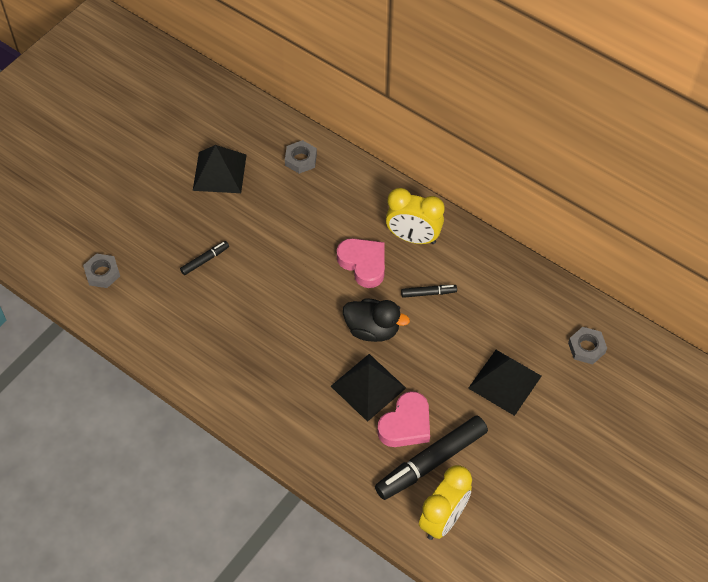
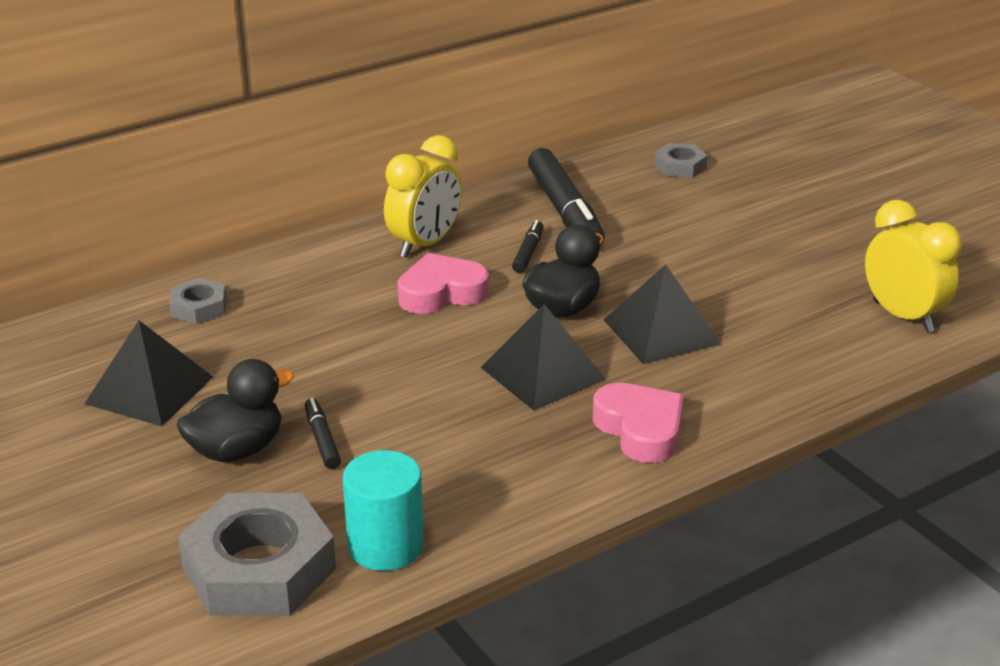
camera: 70 degrees left, 25 degrees down
grey nut [83,253,120,288] -> grey nut [178,493,336,616], size x2.00
black marker [375,415,488,500] -> black marker moved to [528,148,605,246]
pink heart [377,391,430,447] -> pink heart moved to [593,383,684,463]
black pyramid [468,350,542,416] -> black pyramid moved to [480,304,606,411]
none -> black duck [177,359,294,462]
none -> turquoise cylinder [343,450,424,571]

